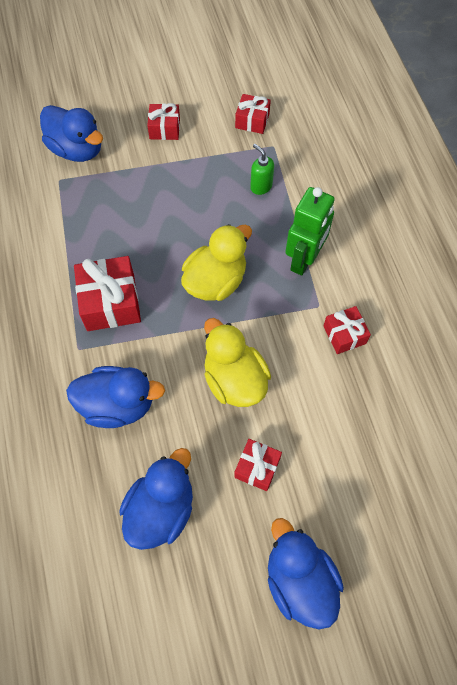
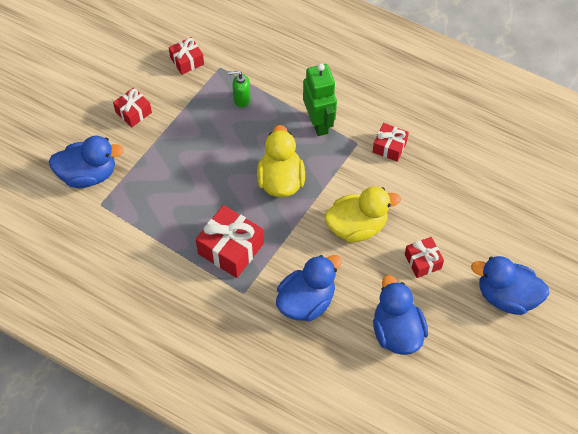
camera: 45 degrees left, 5 degrees down
yellow duck [204,318,271,407] -> yellow duck turned 150 degrees clockwise [325,186,401,242]

